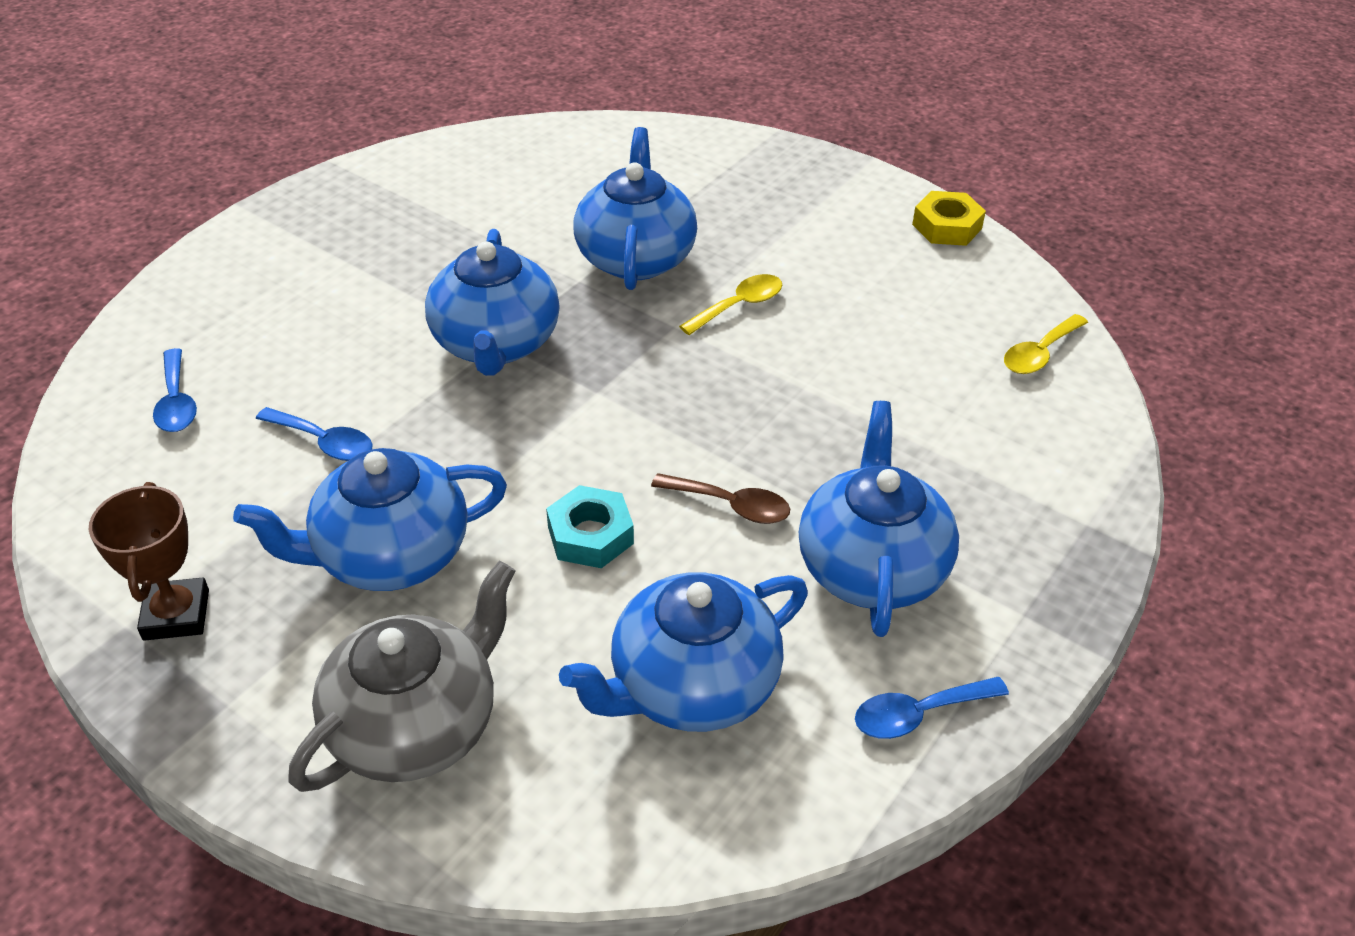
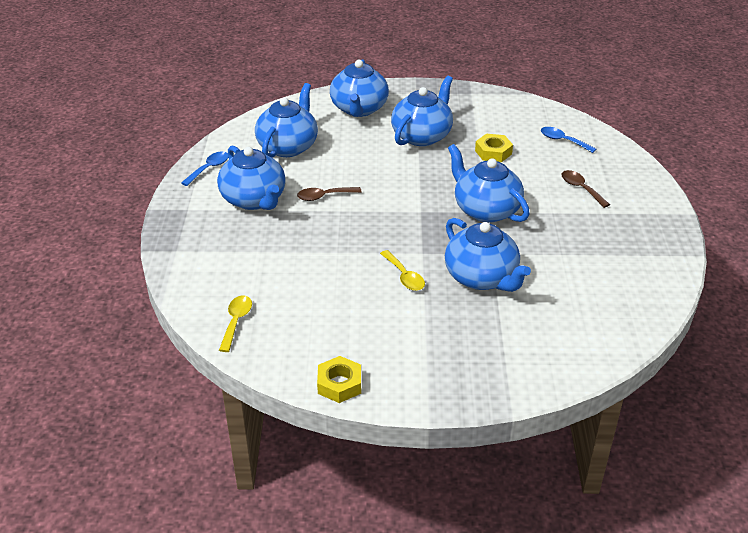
camera: 145 degrees right, 5 degrees down
brown trophy [89,482,209,641] -> none
blue spoon [256,407,373,461] -> yellow nut [475,133,513,162]
grey teapot [288,561,515,792] -> blue teapot [330,59,389,117]
turquoise nut [546,485,634,568] -> none
yellow spoon [679,274,782,335] -> yellow spoon turned 45 degrees counterclockwise [380,250,425,291]
none -> brown spoon [562,170,610,208]

